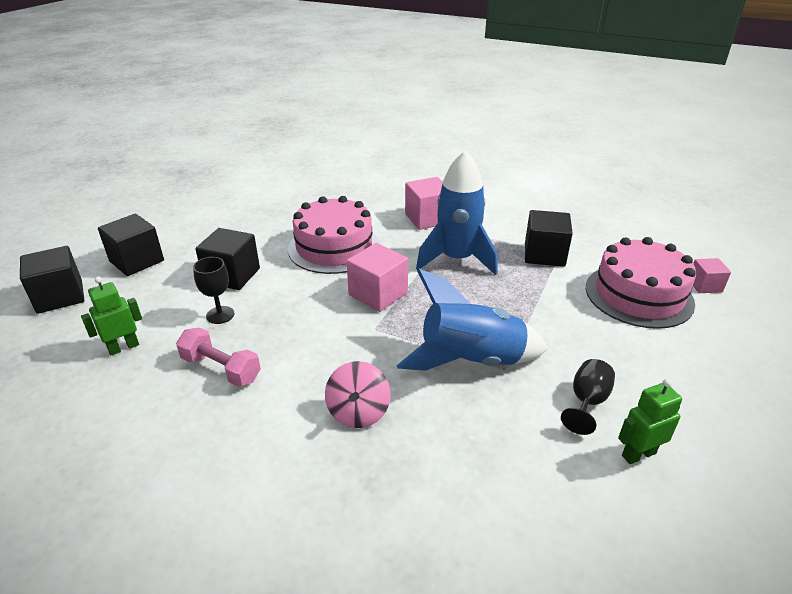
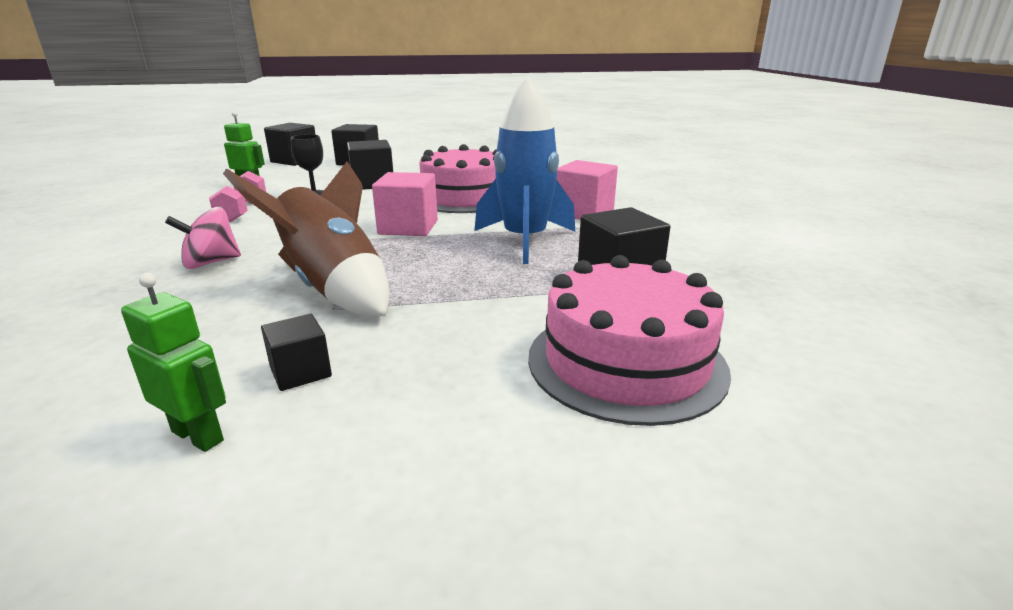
camera: 55 degrees right, 10 degrees down
blue rocket [397,269,548,371] -> brown rocket [223,162,390,317]
black goblet [561,359,615,435] -> black cube [261,314,332,391]
pink cube [693,258,731,293] -> none

